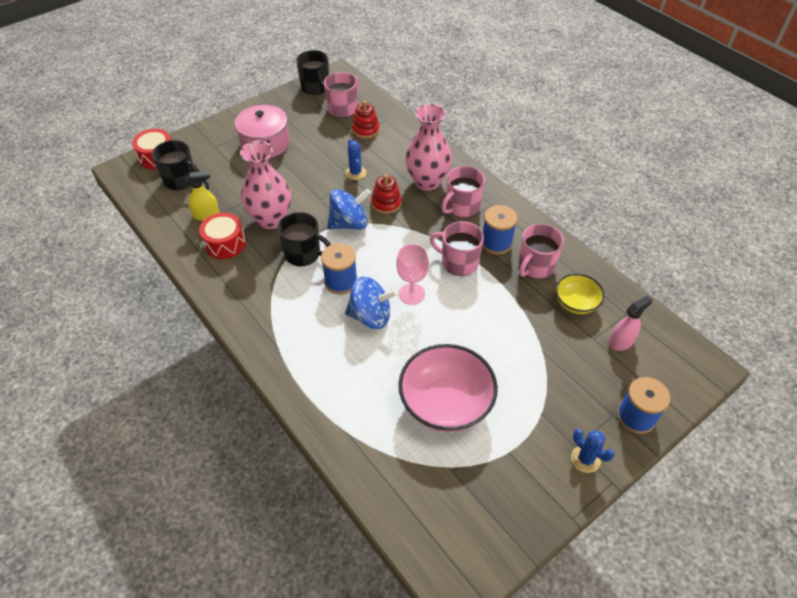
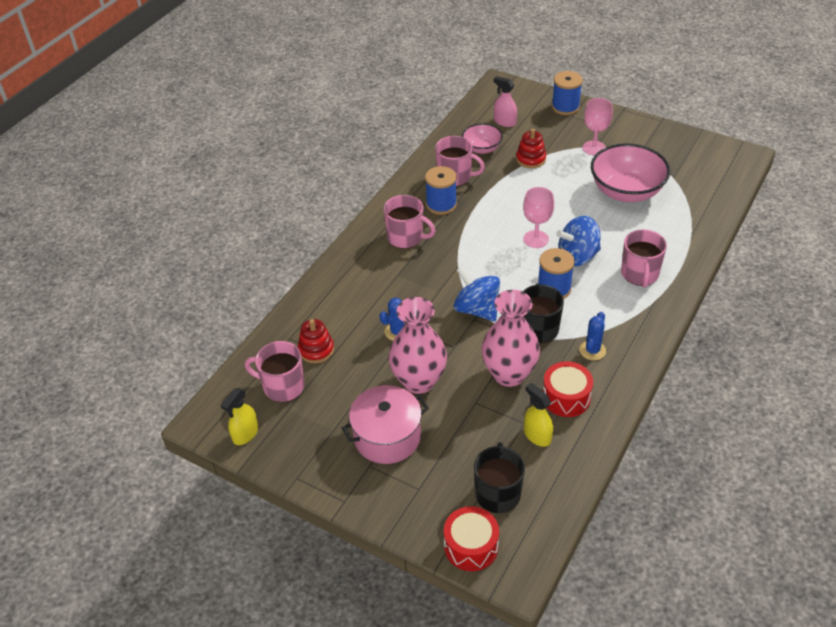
camera: 110 degrees left, 5 degrees down
black mug [296,50,329,95] -> yellow spray bottle [221,388,258,445]
blue spinning top [345,277,398,329] -> blue spinning top turned 90 degrees counterclockwise [556,216,601,266]
red stacking toy [371,174,402,214] -> red stacking toy moved to [516,129,546,168]
pink vase [405,104,452,191] -> pink vase moved to [389,297,447,394]
pink mug [430,221,484,276] -> pink mug moved to [621,230,667,288]
yellow bowl [556,274,604,314] -> pink bowl [462,123,503,154]
blue cactus [571,429,615,473] -> blue cactus moved to [579,312,606,360]
none -> pink goblet [583,98,613,155]

